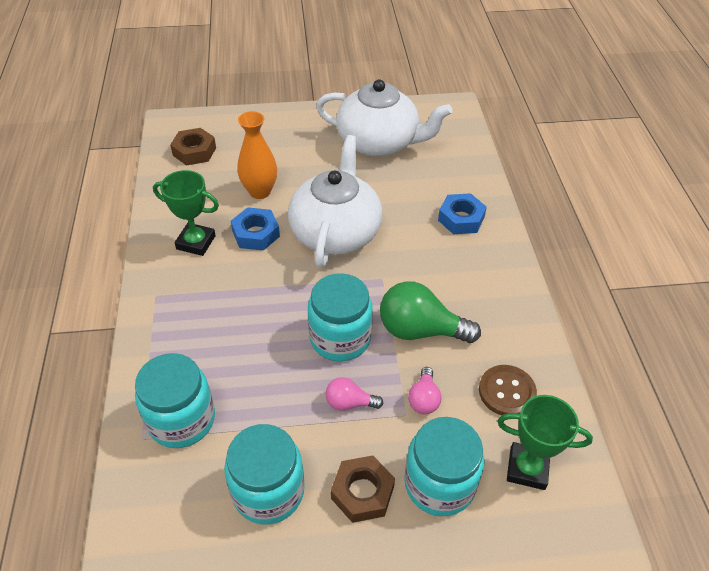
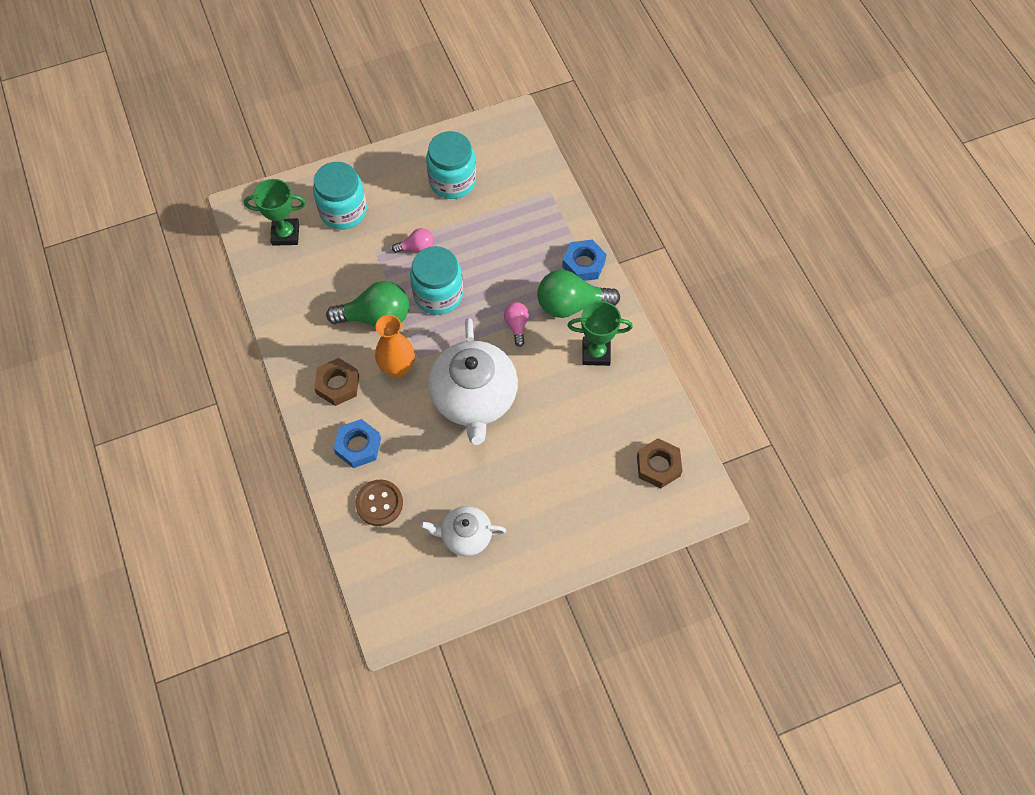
camera: 165 degrees right, 15 degrees up
turquoise jar [135,353,215,448] -> none
blue nut [231,207,280,251] -> blue nut moved to [562,240,606,281]
orange vase [237,111,277,199] -> orange vase moved to [375,315,415,378]
white teapot [316,79,453,157] -> white teapot [420,506,506,556], size x0.54
brown nut [331,456,395,523] -> brown nut moved to [314,358,359,406]
pink light bulb [408,367,442,414] -> pink light bulb moved to [504,302,529,347]
brown button [479,365,537,415] -> brown button moved to [355,480,403,526]
none -> green light bulb [537,270,620,318]

